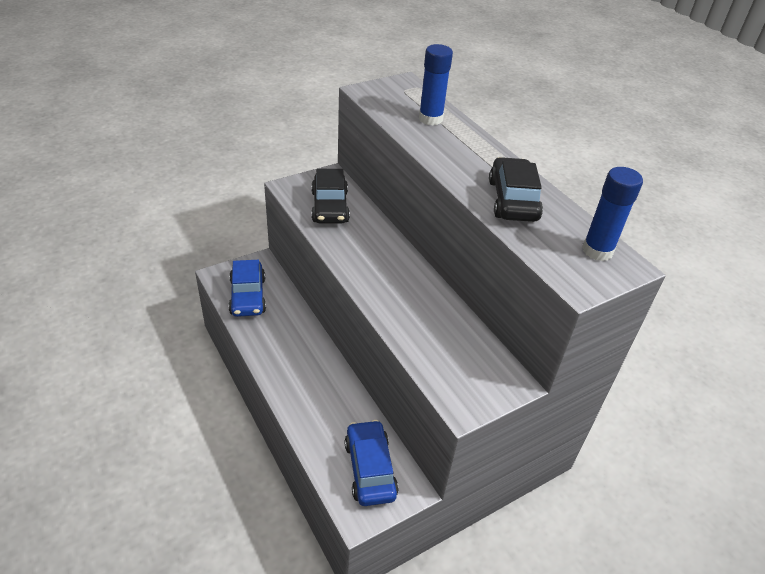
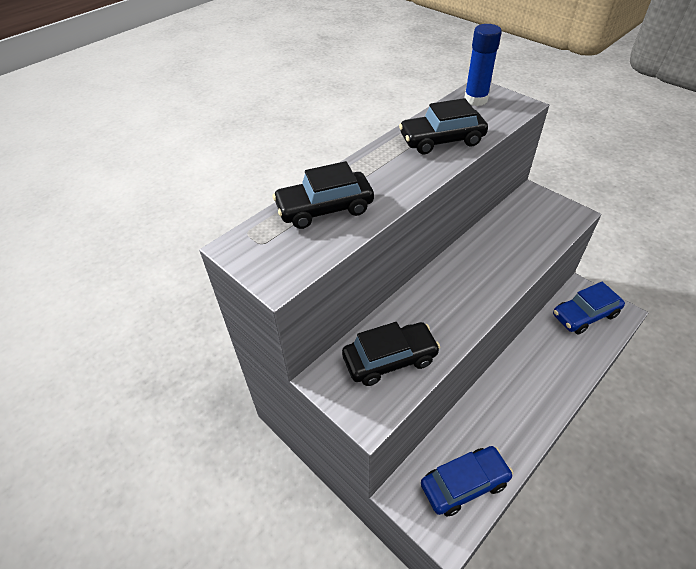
camera: 100 degrees left, 5 degrees up
blue glue stick [419,44,453,126] -> black car [273,161,374,229]

